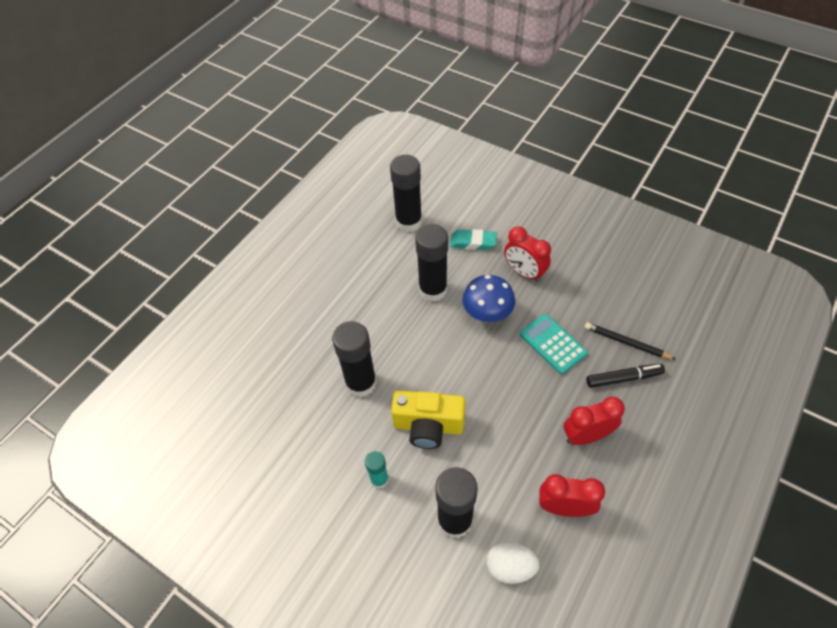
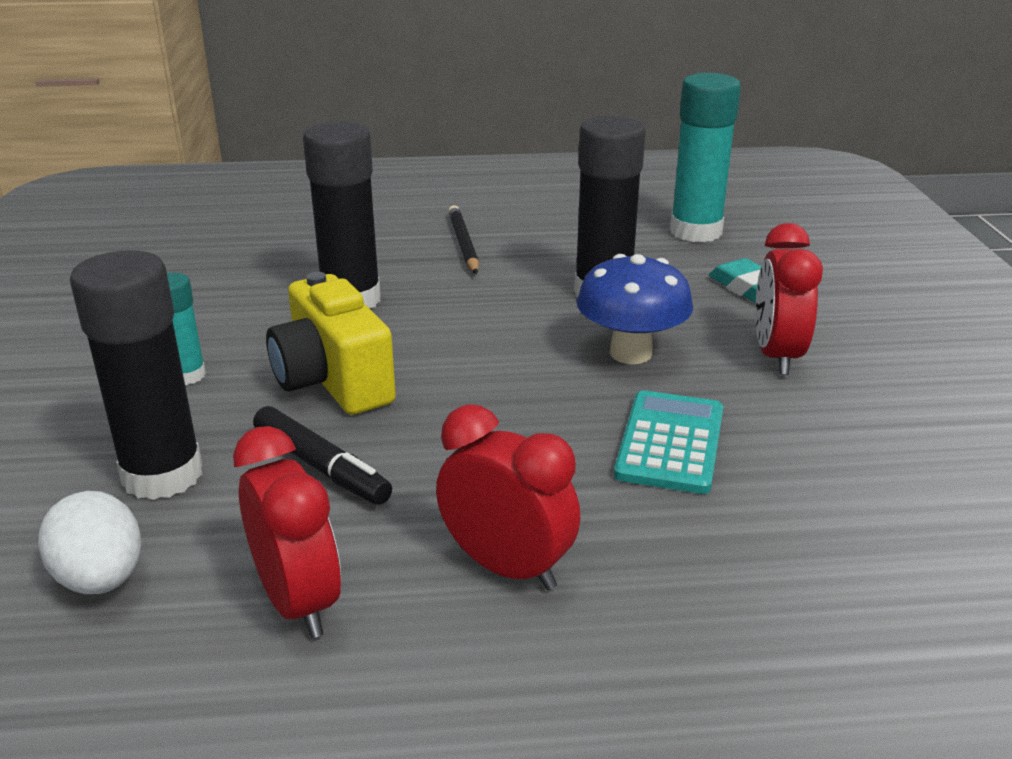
camera: 50 degrees right, 25 degrees down
black glue stick [390,155,422,232] -> turquoise glue stick [670,73,741,242]
black pencil [585,322,675,359] -> black pencil moved to [448,205,479,274]
black marker [587,364,665,388] -> black marker moved to [253,406,392,505]

